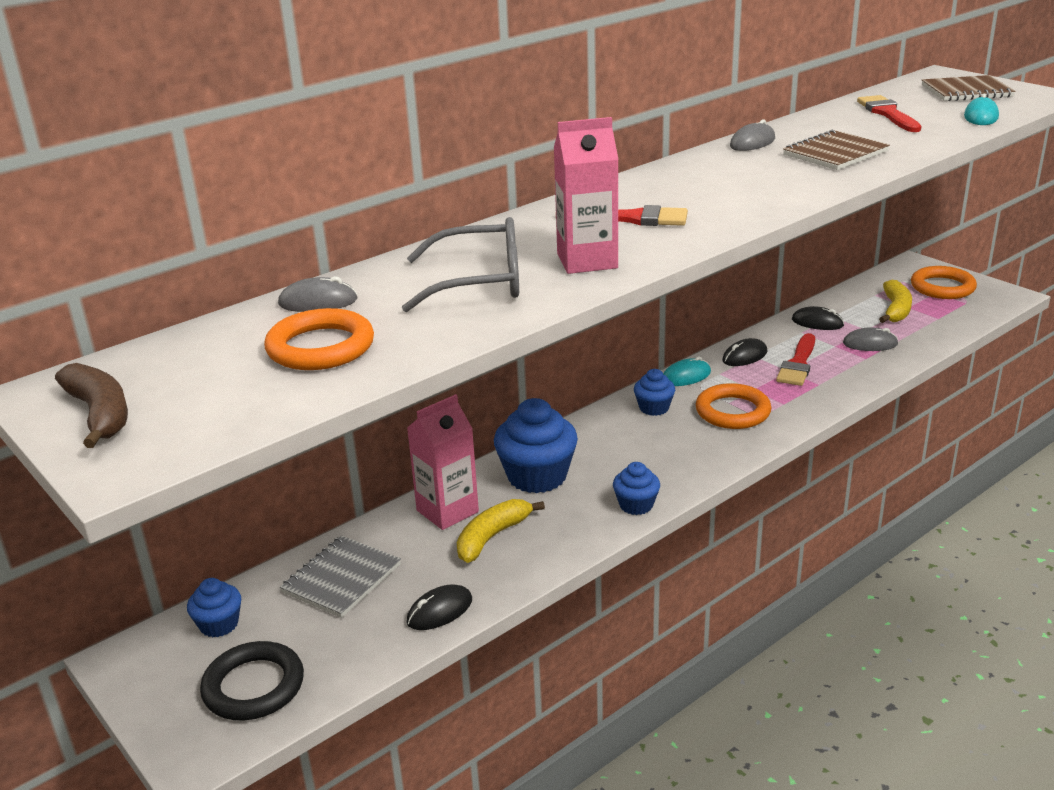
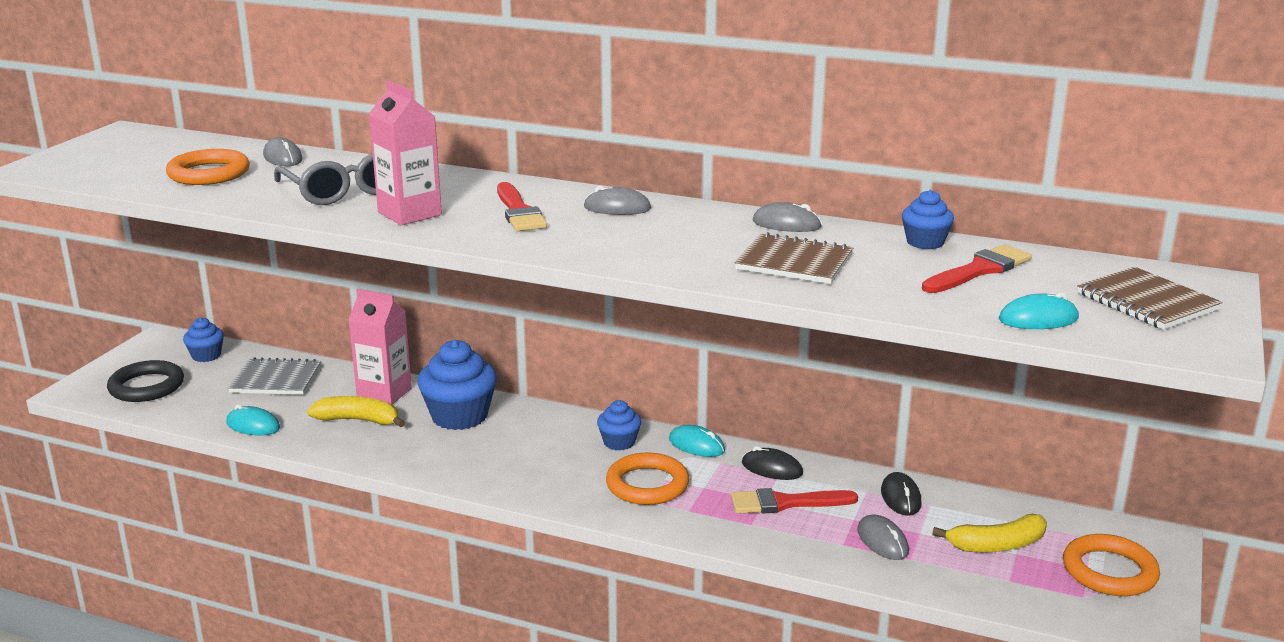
camera: 60 degrees right, 5 degrees down
brown banana [55,363,128,448] -> none
black mouse [406,584,472,630] -> turquoise mouse [226,405,280,435]
blue cupcake [613,462,660,515] -> blue cupcake moved to [902,190,954,249]
none -> grey mouse [584,186,651,215]

